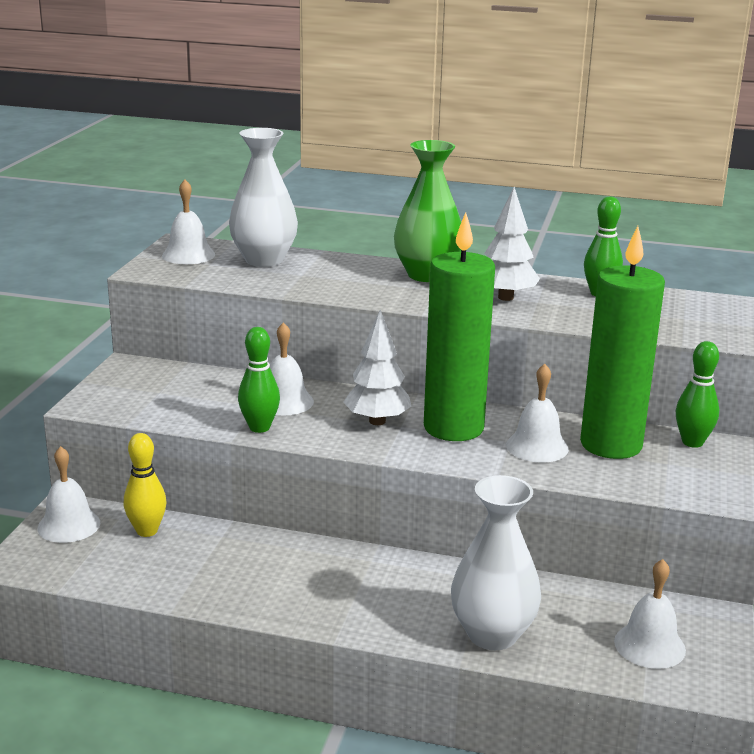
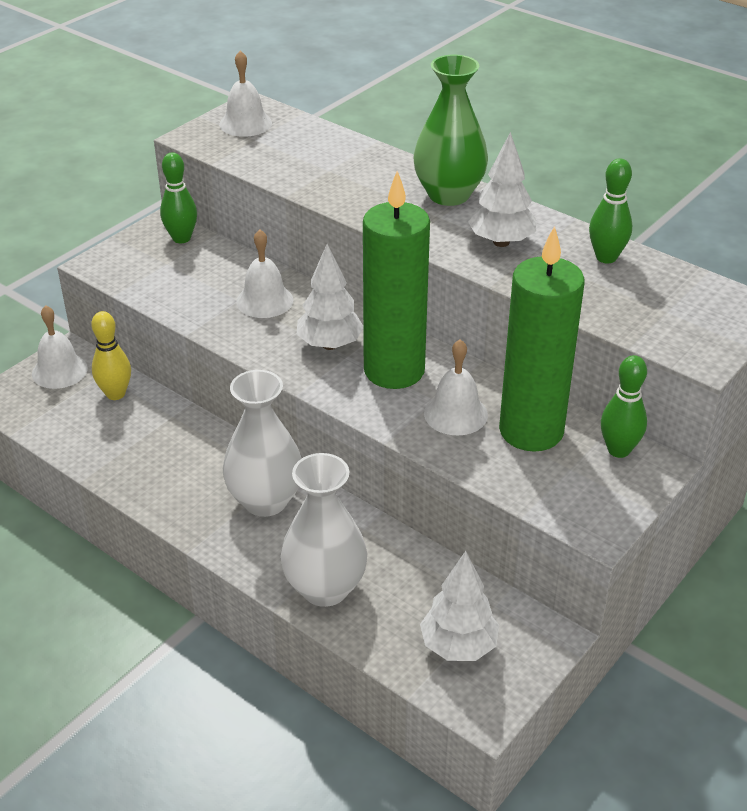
camera: 25 degrees right, 15 degrees up
white vase [229,128,298,267] -> white vase moved to [223,370,302,517]
green bowling pin [238,327,280,433] -> green bowling pin moved to [160,152,197,244]
white bell [614,559,686,669] -> white tree [420,551,499,661]

